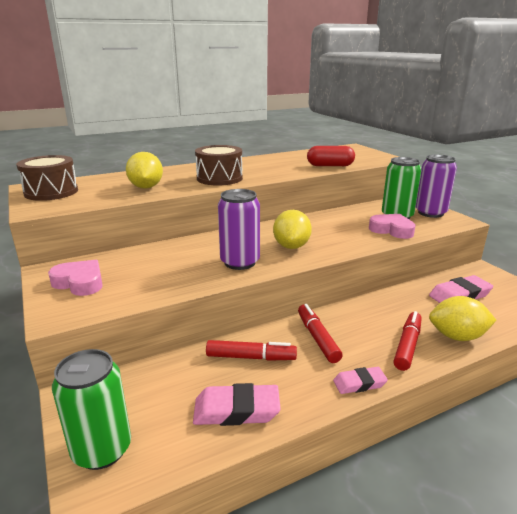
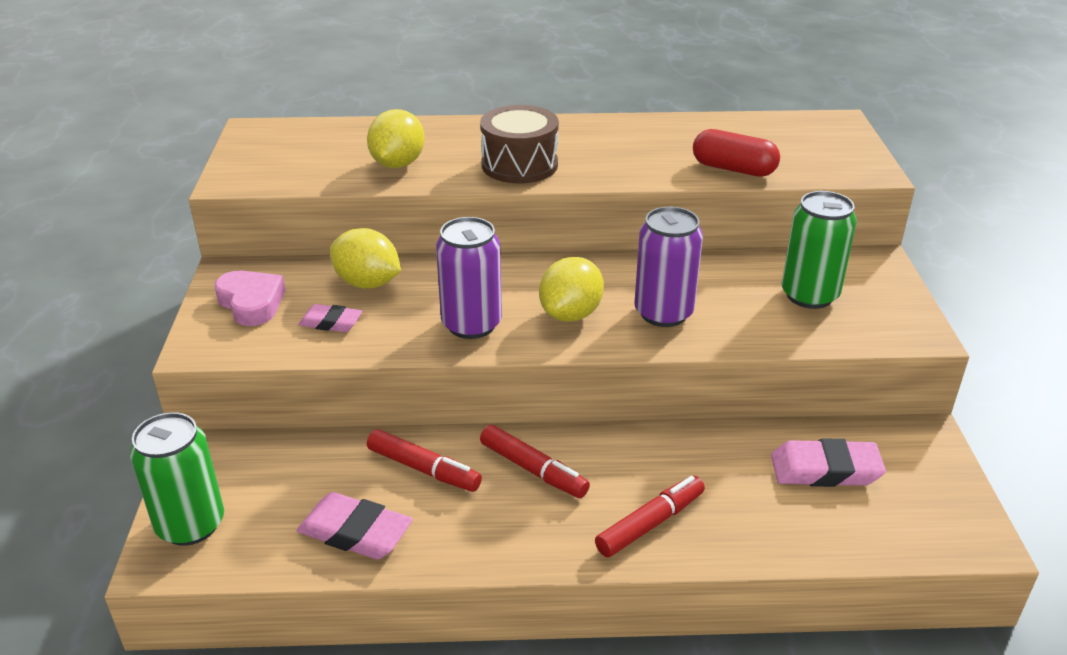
camera: 25 degrees right, 10 degrees up
brown drum [16,155,78,201] -> none
red marker [298,304,343,363] -> red marker turned 120 degrees clockwise [480,425,590,498]
pink eraser [333,367,388,394] -> pink eraser moved to [299,304,362,332]
pink heart [369,214,416,239] -> none
purple can [416,155,457,218] -> purple can moved to [634,207,703,327]
yellow lemon [429,296,496,341] -> yellow lemon moved to [330,228,401,289]

